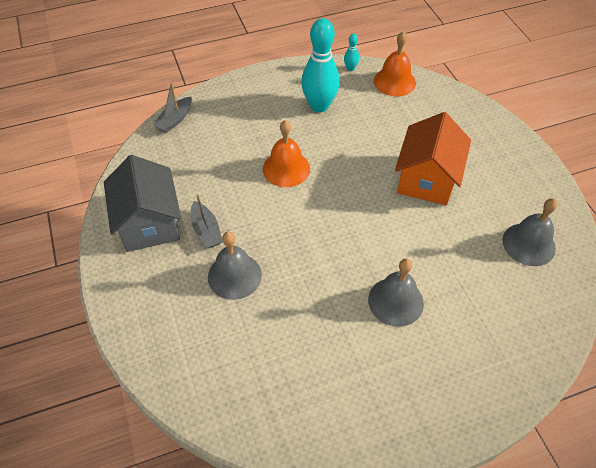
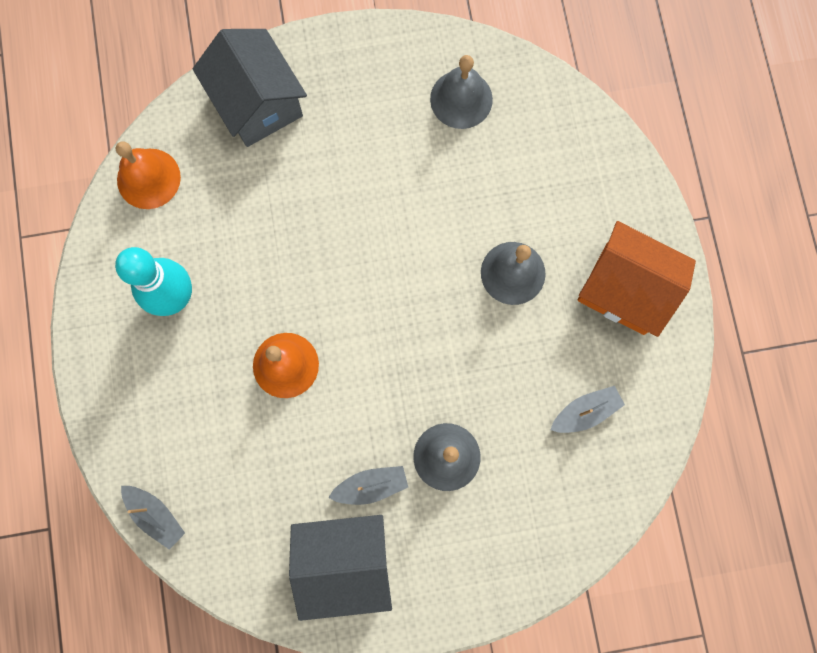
camera: 80 degrees left, 25 degrees up
turquoise bowling pin [344,34,359,71] -> none
orange house [395,112,471,205] -> orange house moved to [578,221,696,337]
none -> grey house [193,29,307,147]
none -> grey boat [551,386,625,433]

